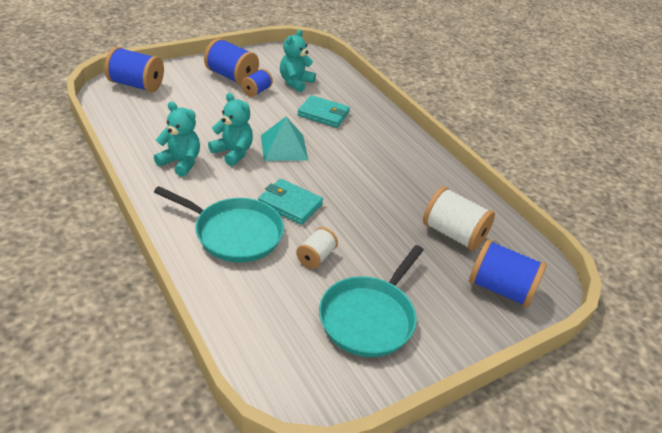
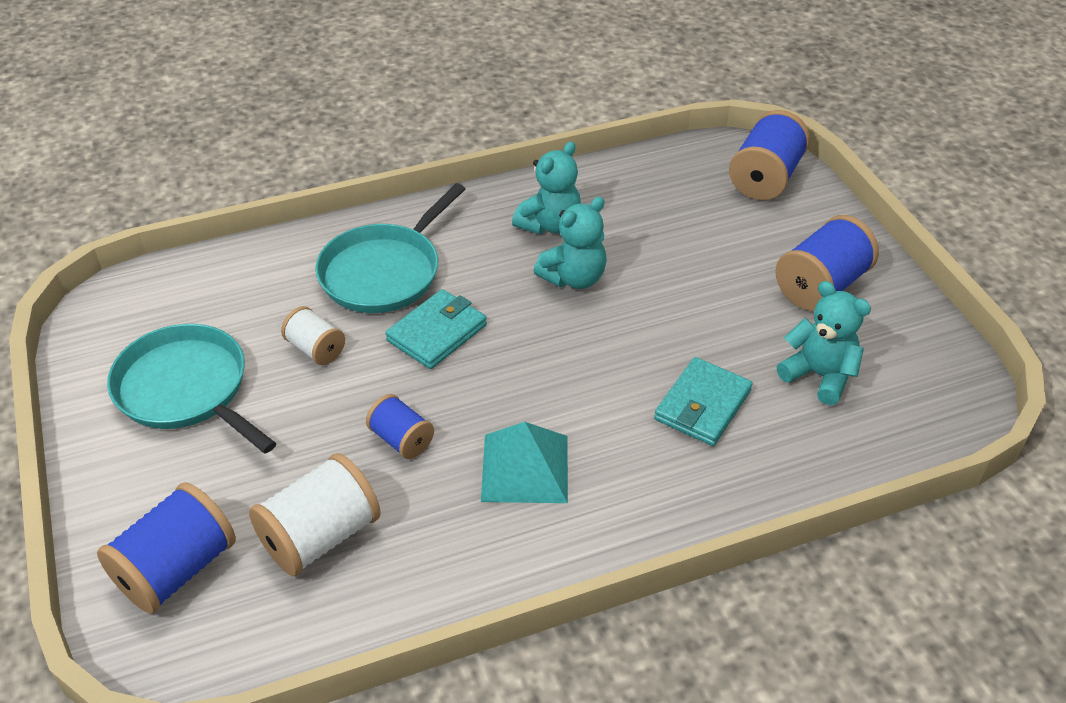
camera: 105 degrees right, 5 degrees up
blue spool [241,69,273,97] -> blue spool moved to [366,394,434,459]
turquoise pyramid [261,117,308,161] -> turquoise pyramid moved to [481,422,568,503]

